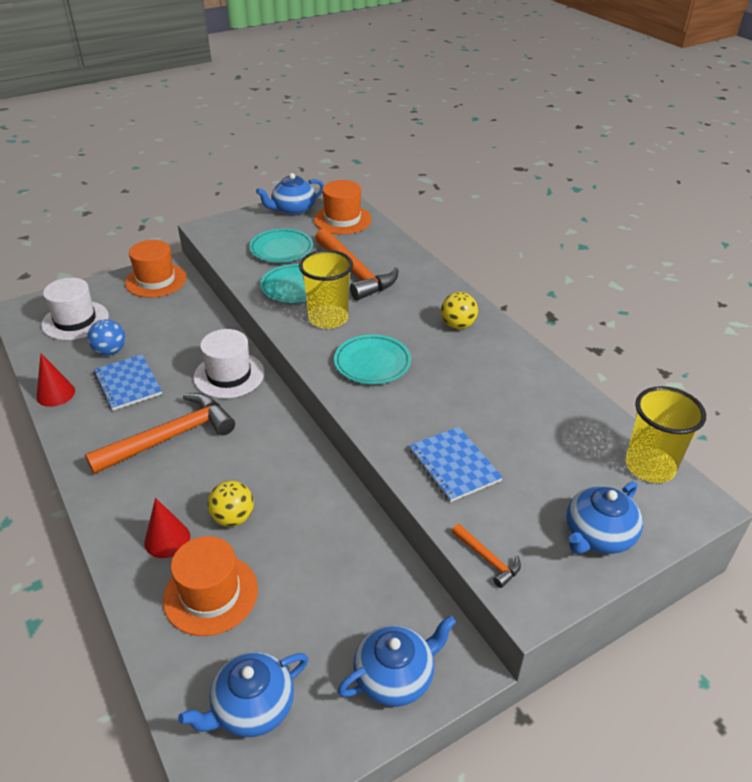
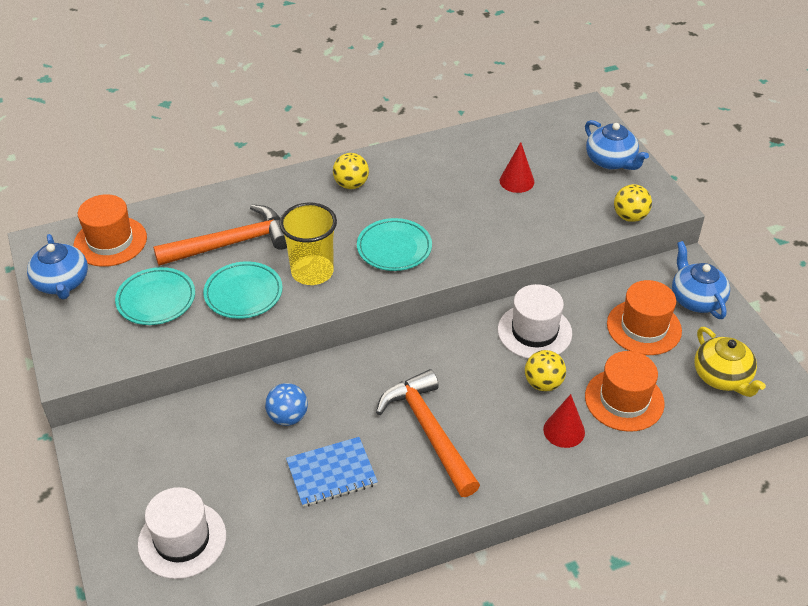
camera: 80 degrees left, 5 degrees up
red cone [36,353,75,407] -> red cone moved to [499,142,534,193]
blue ball [87,319,126,356] -> blue ball moved to [265,383,308,426]
orange hat [125,240,187,298] -> orange hat moved to [607,280,682,355]
blue teapot [178,652,308,737] -> yellow teapot [694,327,766,397]
white hat [193,329,264,399] -> white hat moved to [498,284,572,359]
blue notebook [409,427,503,502] -> none
orange hammer [452,524,521,588] -> yellow ball [614,184,652,222]
yellow cup [626,386,706,483] -> none

